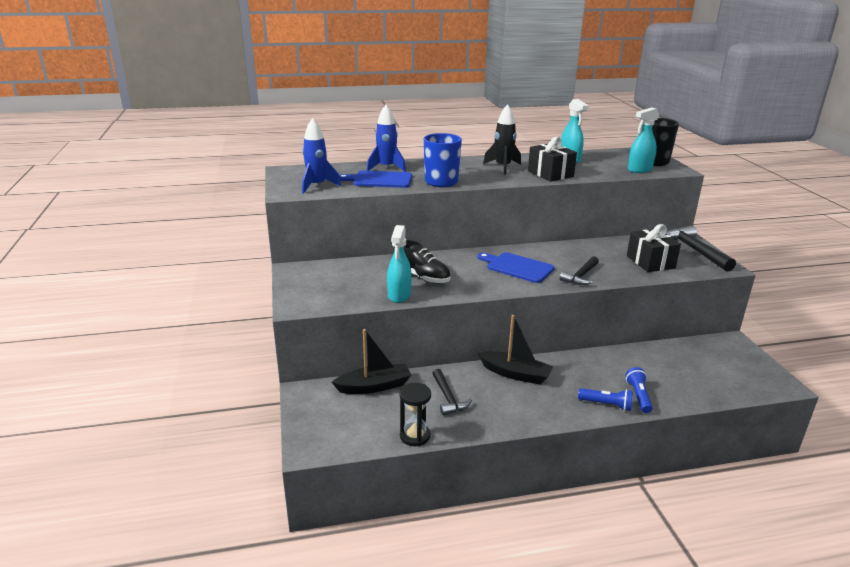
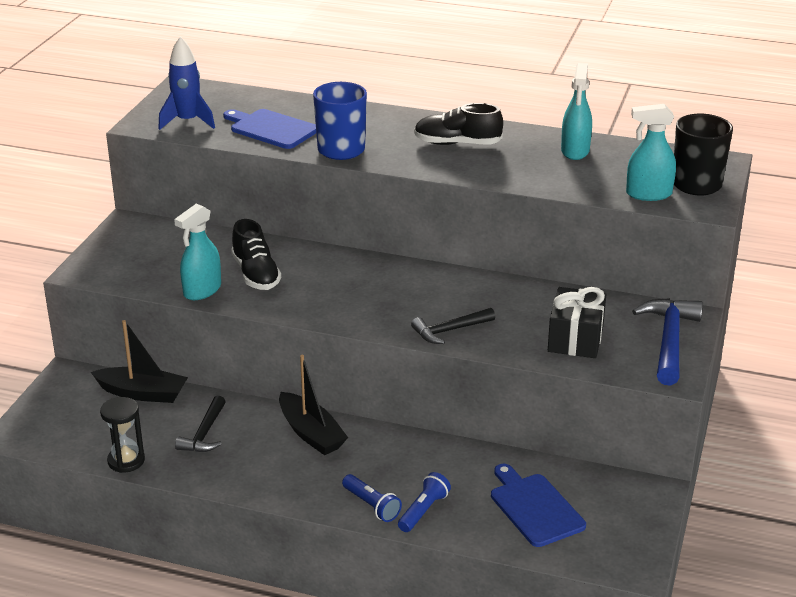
camera: 30 degrees right, 5 degrees up
blue rocket [367,105,406,172] -> none
blue cutting board [477,252,555,283] -> blue cutting board moved to [491,464,586,547]
black rocket [483,104,521,175] -> black shoe [414,103,503,145]
black gift [528,137,577,182] -> none
black hammer [666,225,736,272] -> blue hammer [632,298,703,386]

